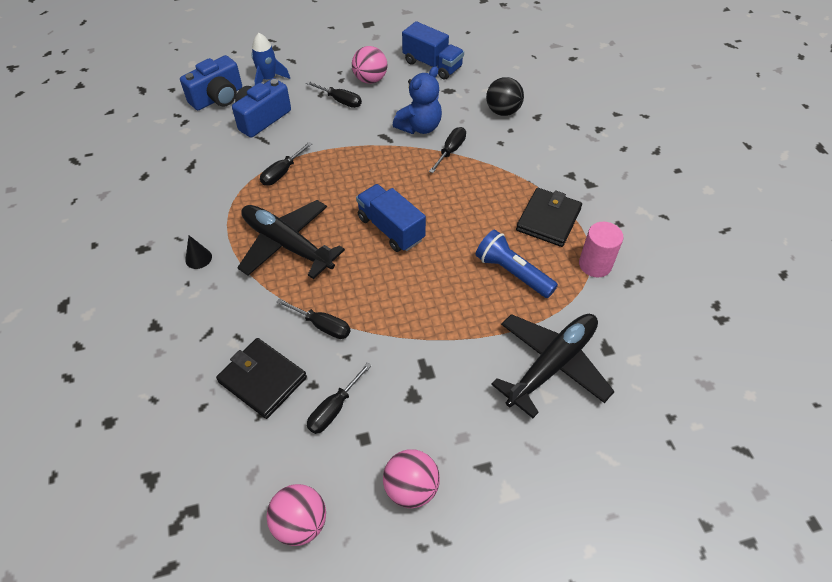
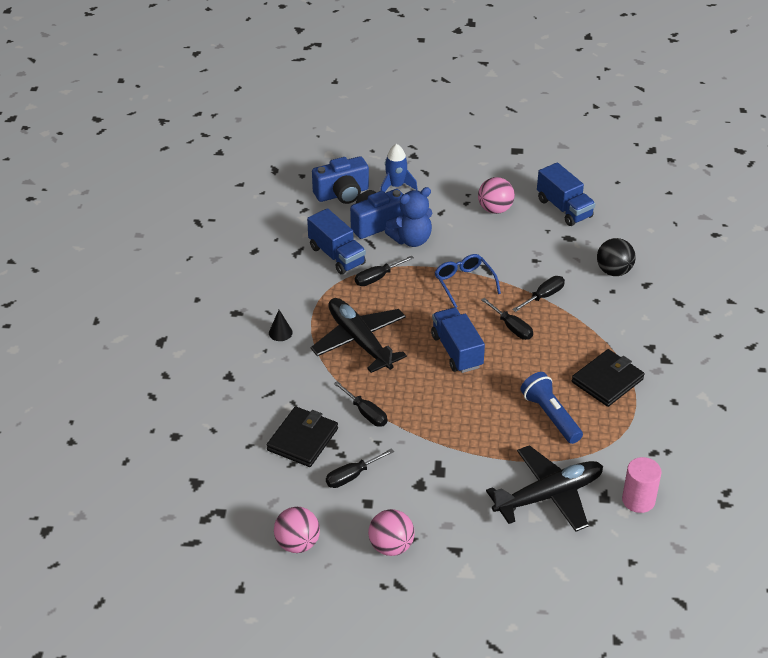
camera: 20 degrees right, 10 degrees down
black wallet [216,338,307,419] -> black wallet turned 60 degrees clockwise [267,406,338,467]
black screwdriver [306,81,362,108] -> black screwdriver moved to [481,298,533,340]
blue teddy bear [393,66,442,134] -> blue teddy bear moved to [385,187,432,247]
pink cylinder [579,222,623,277] -> pink cylinder moved to [622,457,662,513]
none -> blue truck [307,208,366,275]
none -> blue glasses [435,254,501,308]

